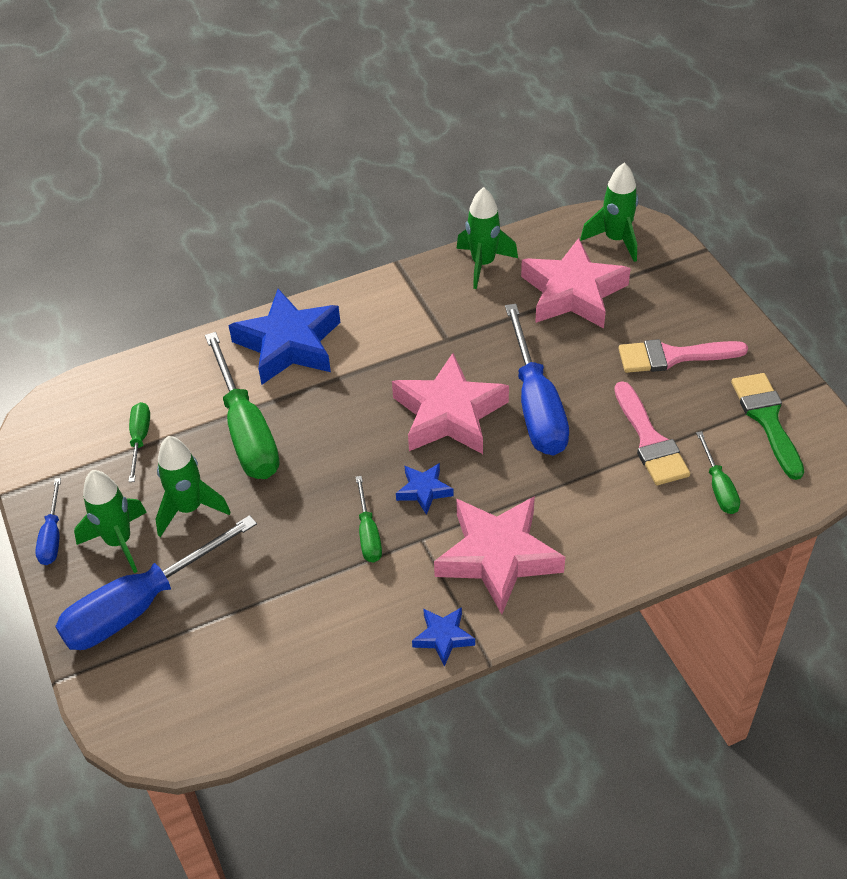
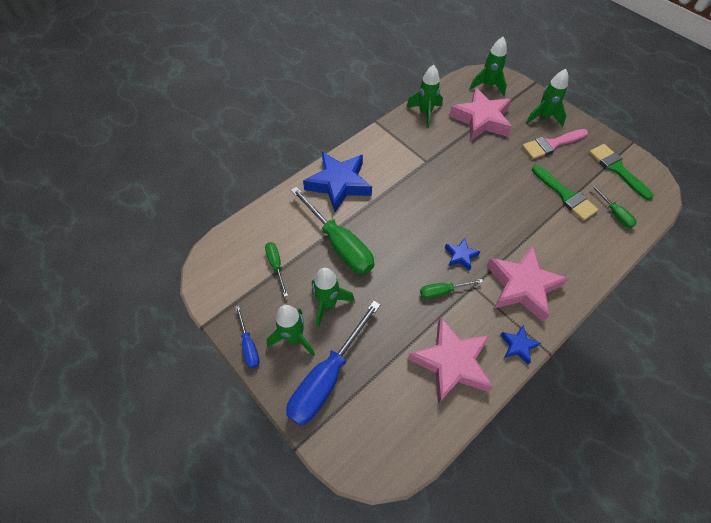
camera: 20 degrees left, 10 degrees up
green screwdriver [356,476,382,562] -> green screwdriver turned 105 degrees clockwise [420,279,483,299]
pink star [392,353,509,454] -> pink star moved to [408,317,493,404]
blue screwdriver [505,304,569,455] -> none
pink brush [614,381,690,485] -> green brush [532,165,599,221]
none -> green rocket [526,69,569,127]

